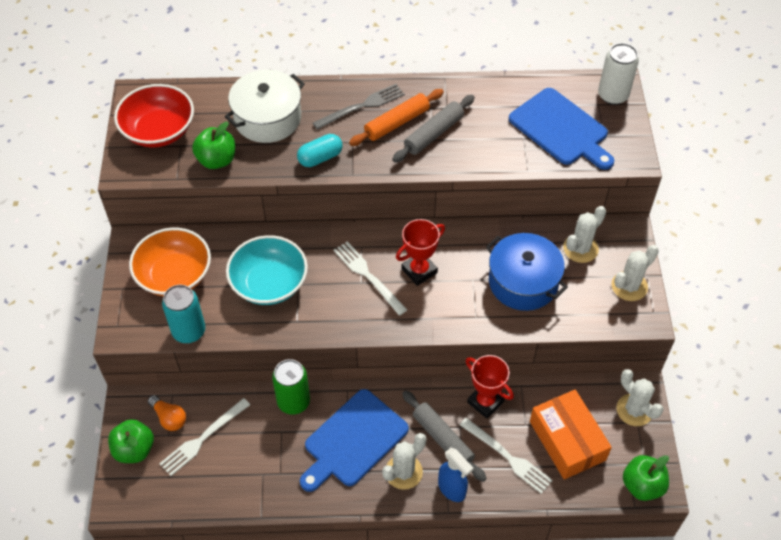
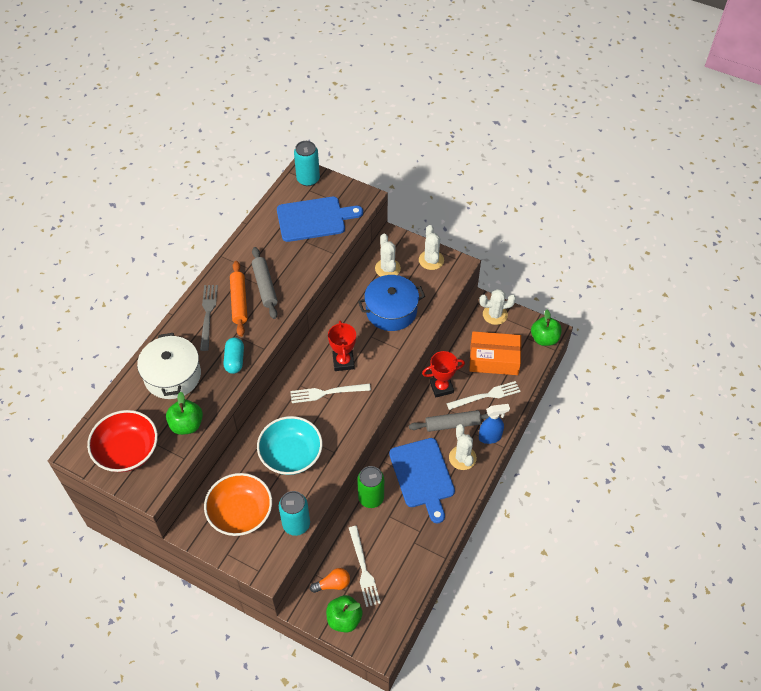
camera: 60 degrees left, 0 degrees up
white can [598,43,639,105] -> turquoise can [294,141,320,186]

